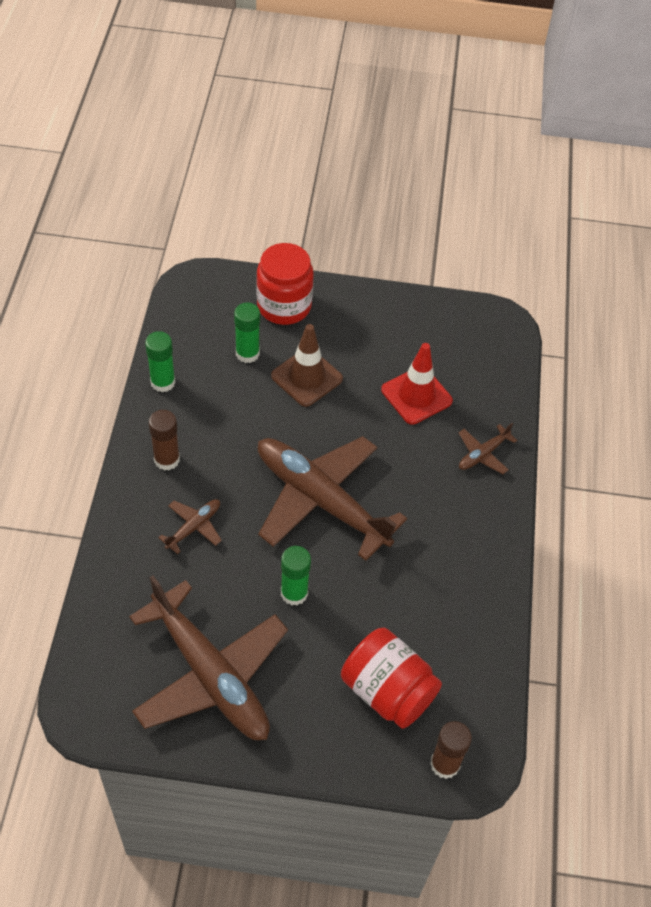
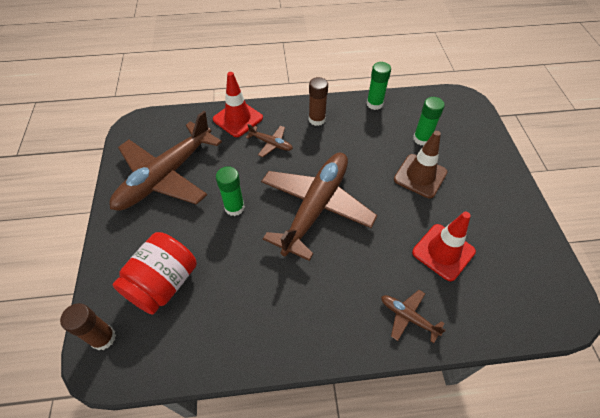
camera: 80 degrees right, 0 degrees up
red jar [256,243,314,325] -> none
none -> red traffic cone [213,72,263,137]

